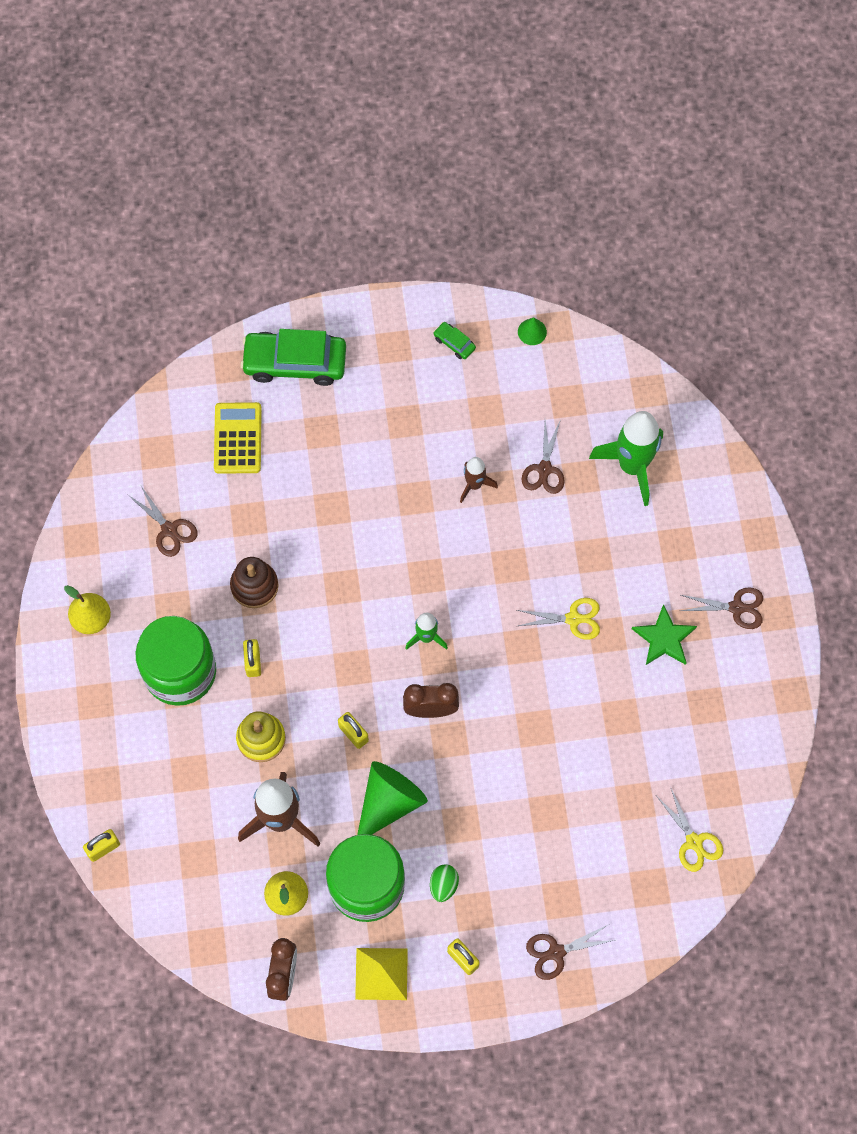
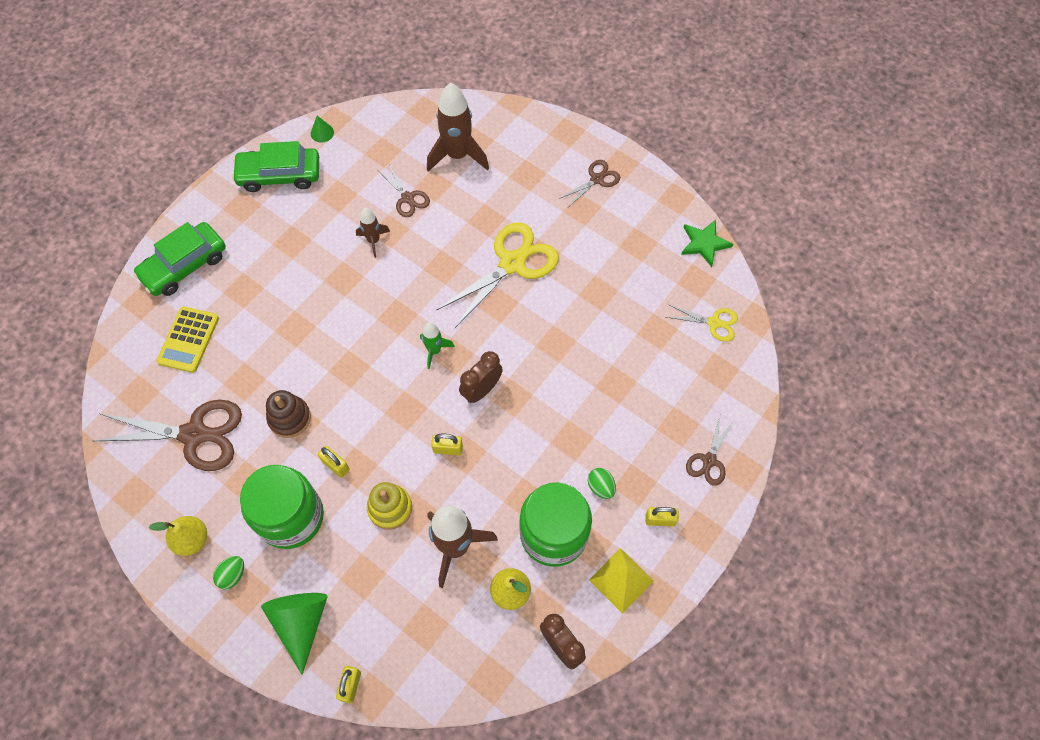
camera: 45 degrees left, 5 degrees down
brown scissors [128,486,198,557] -> brown scissors [94,400,242,471], size x1.92
yellow calculator [214,402,262,474] -> yellow calculator turned 120 degrees counterclockwise [156,307,219,373]
green cone [357,761,428,835] -> green cone moved to [261,593,328,675]
green car [433,322,476,359] -> green car [232,141,319,192], size x2.34
yellow scissors [517,598,600,640] -> yellow scissors [436,222,559,328], size x1.92
green rocket [589,411,663,506] -> brown rocket [427,83,489,172]
green star [632,604,697,665] -> green star moved to [681,220,733,267]
none -> green egg [213,556,244,589]

